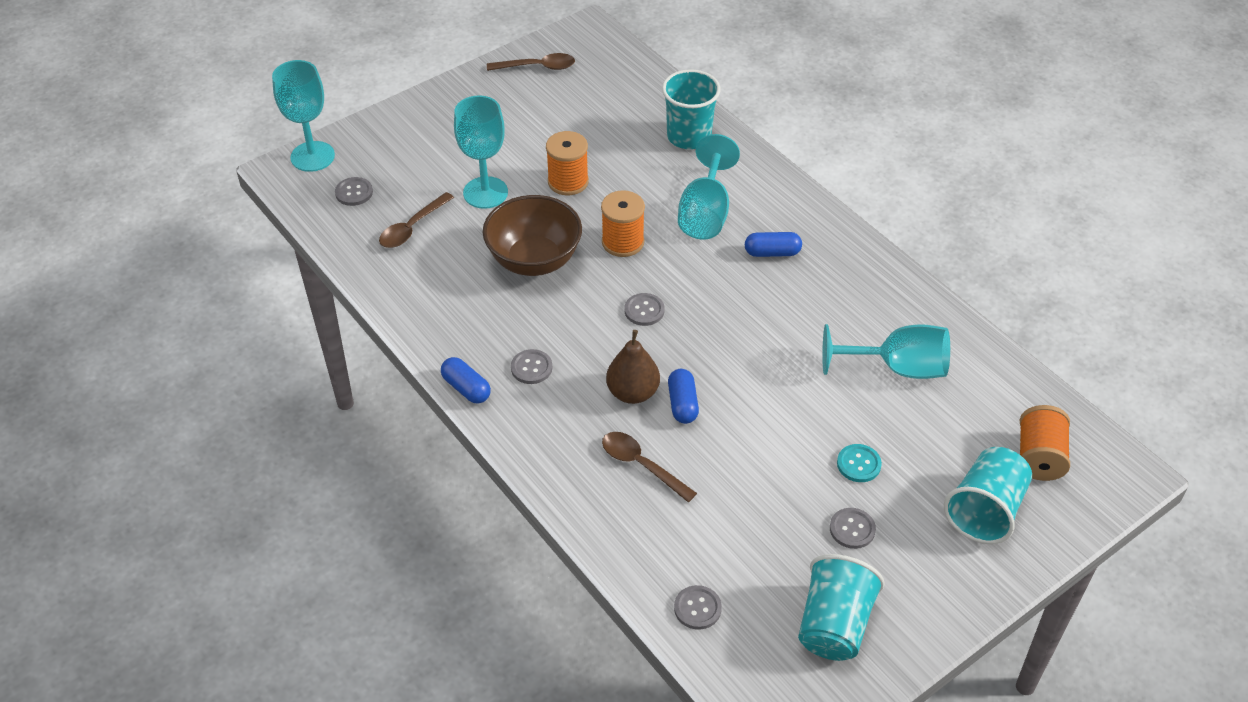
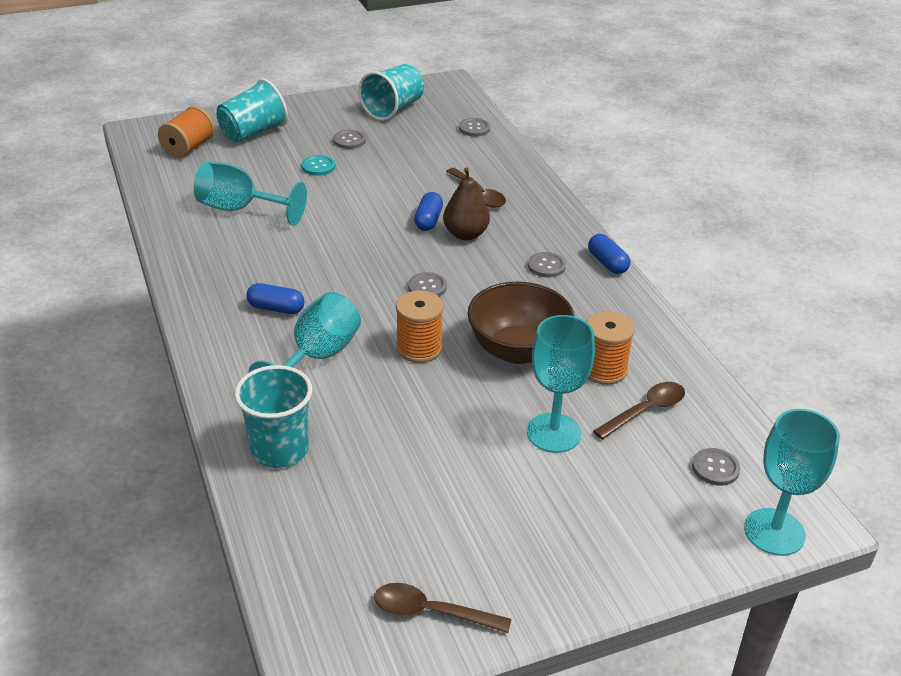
camera: 165 degrees left, 10 degrees down
orange spool [546,131,589,195] -> orange spool moved to [587,311,635,385]

